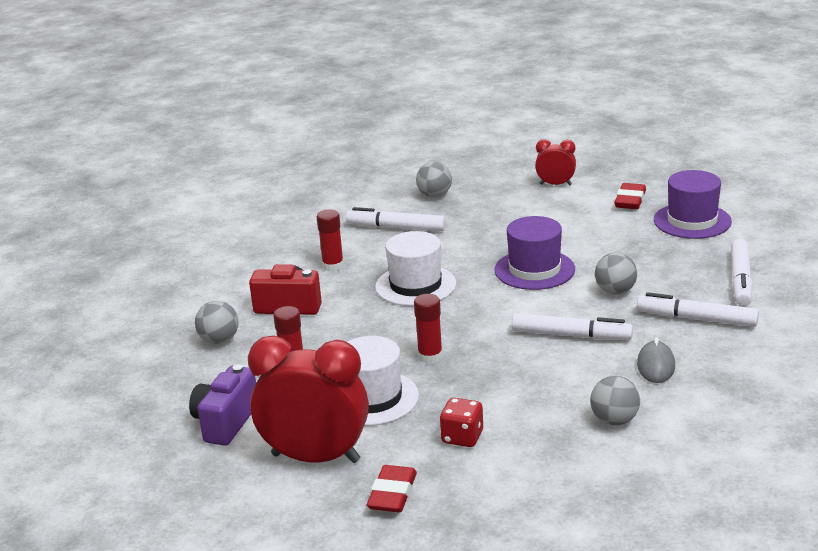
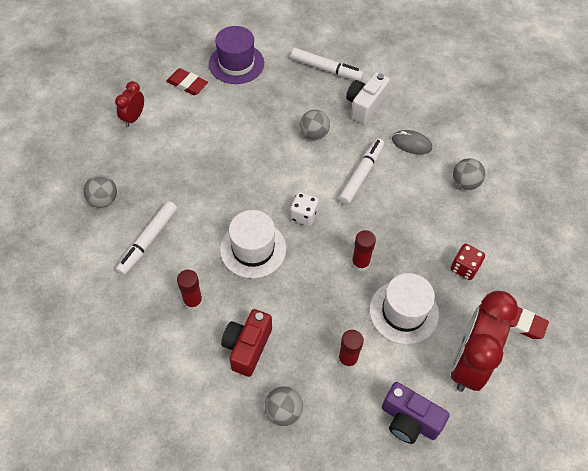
camera: 80 degrees left, 30 degrees up
purple hat [494,216,575,290] -> none
white marker [637,292,759,327] -> white camera [346,72,390,124]
none -> white dice [290,192,319,226]

